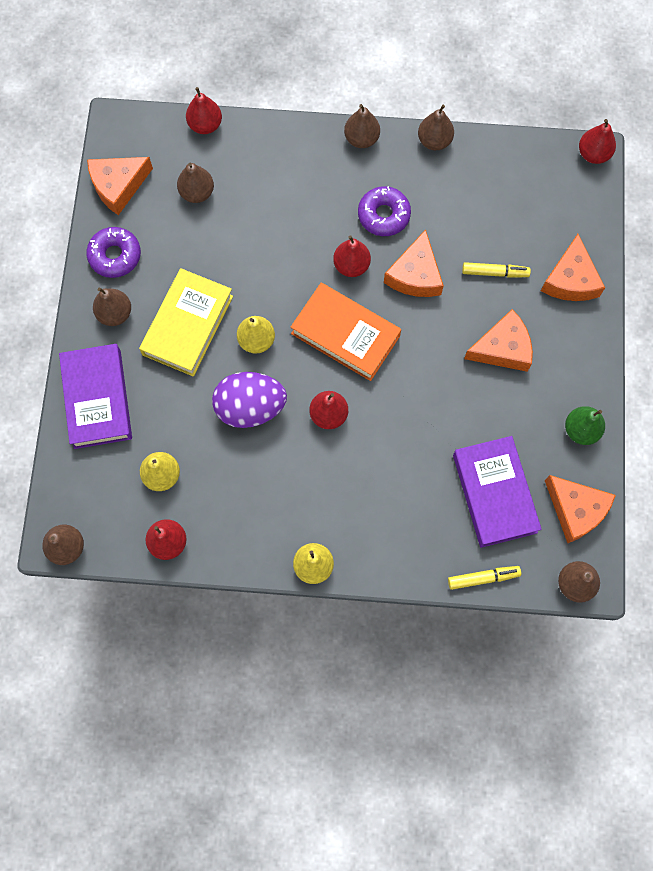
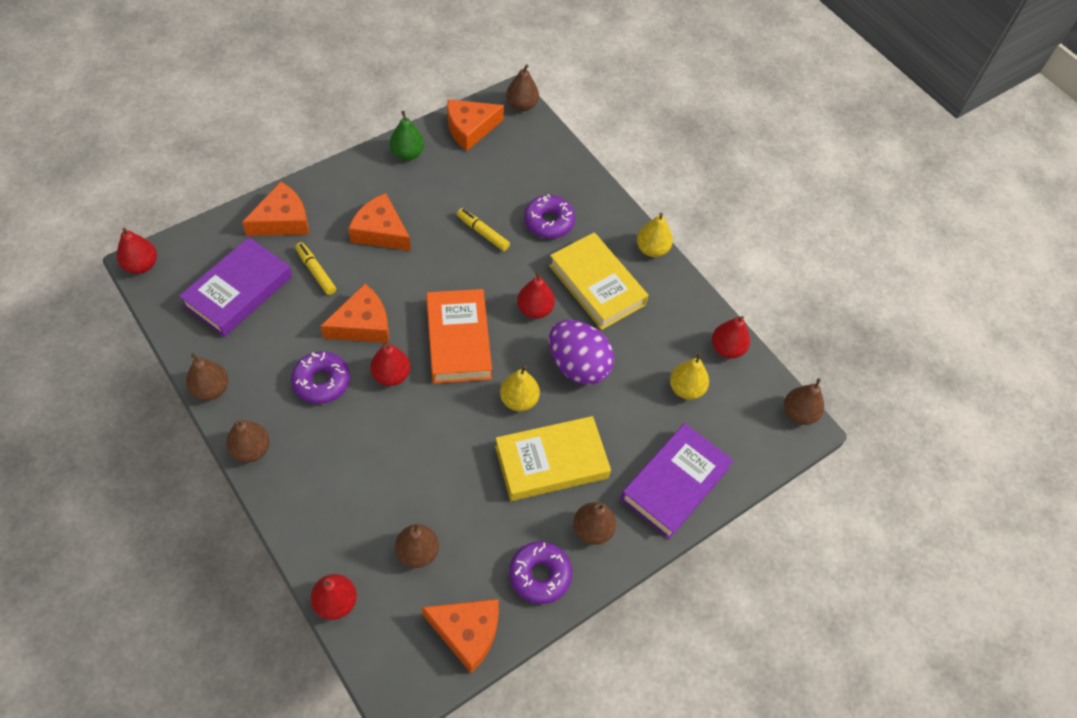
camera: 135 degrees left, 15 degrees down
yellow marker [448,566,521,590] -> yellow marker moved to [457,208,510,251]
purple book [453,436,542,548] -> purple book moved to [179,237,292,337]
orange cheese [545,475,616,543] -> orange cheese turned 120 degrees counterclockwise [447,99,504,151]
none -> purple donut [524,194,575,239]
none -> yellow book [549,232,648,330]

